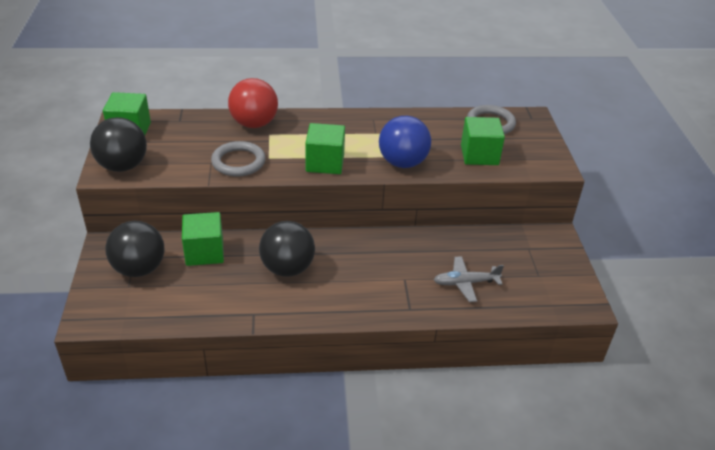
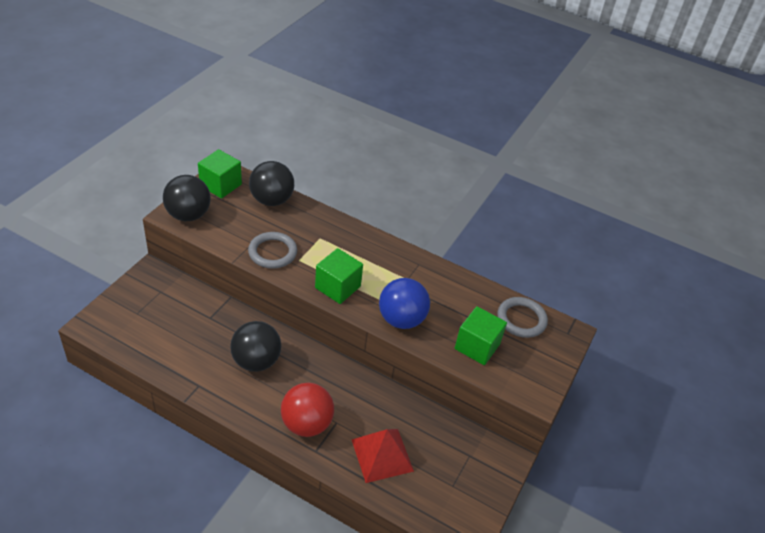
camera: 30 degrees right, 5 degrees up
black ball [105,221,164,277] -> black ball moved to [249,161,294,206]
green cube [182,212,224,266] -> none
red ball [228,78,278,128] -> red ball moved to [281,383,334,437]
grey plane [434,256,504,302] -> red pyramid [352,429,414,483]

